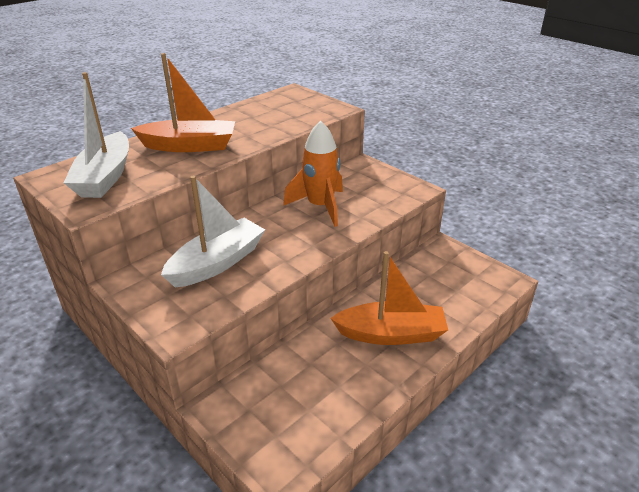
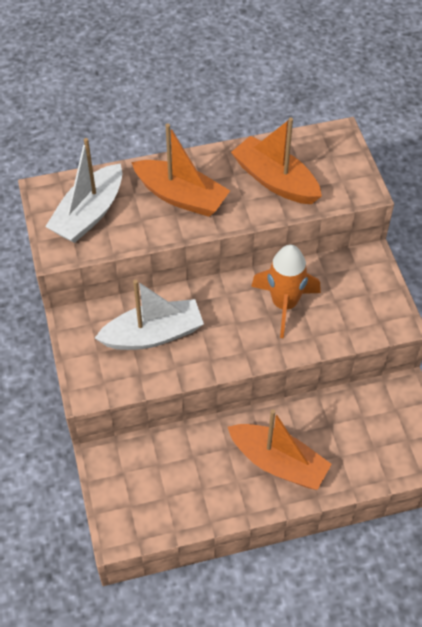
camera: 30 degrees right, 20 degrees up
none -> orange boat [231,118,322,204]

